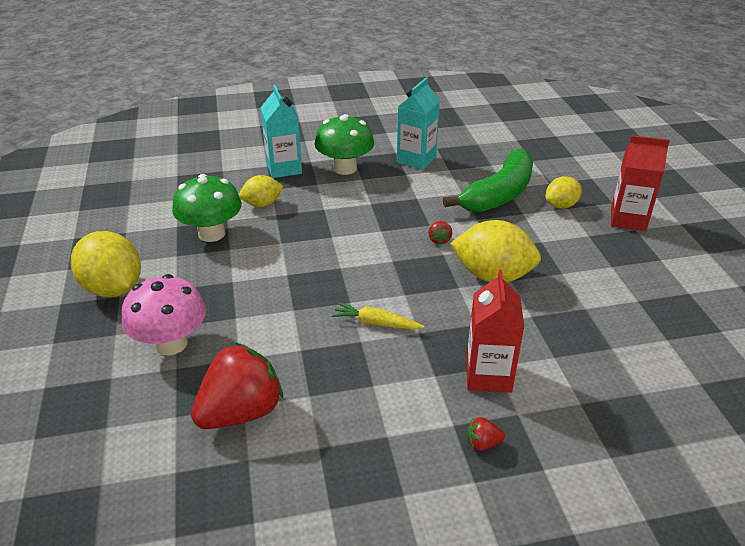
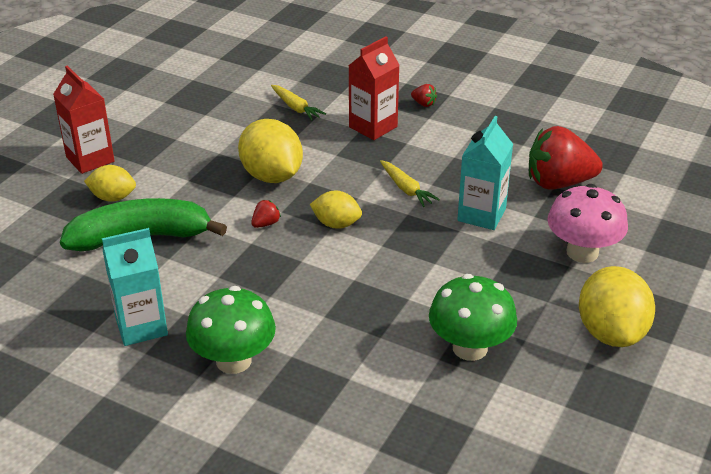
camera: 140 degrees left, 0 degrees up
yellow lemon [239,175,284,207] -> yellow lemon moved to [310,191,362,229]
turquoise carton [261,85,302,178] -> turquoise carton moved to [457,116,513,230]
none -> yellow carrot [271,85,326,121]

